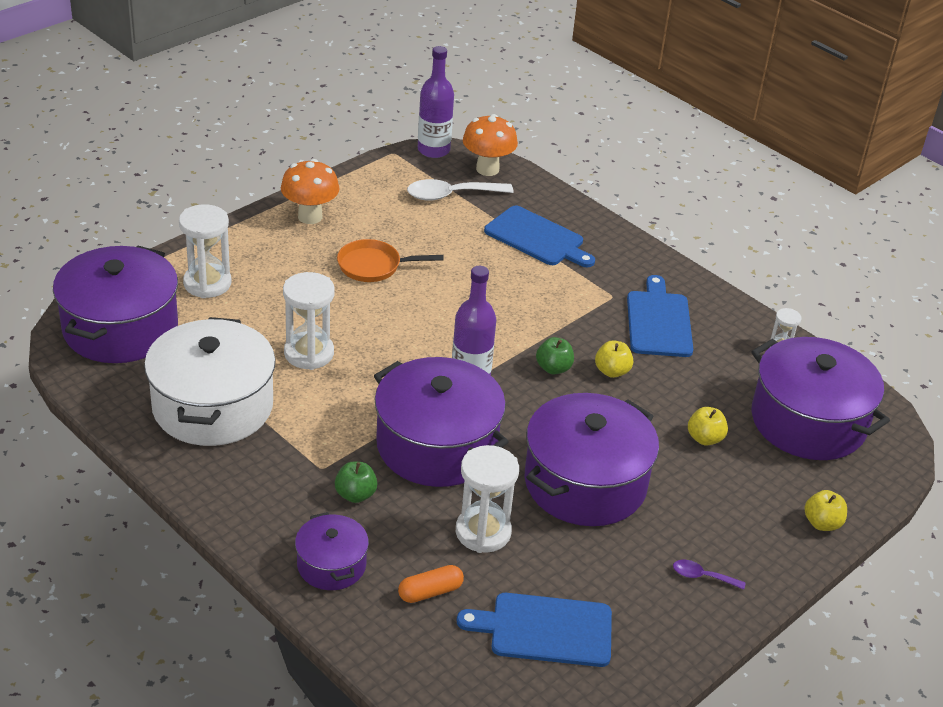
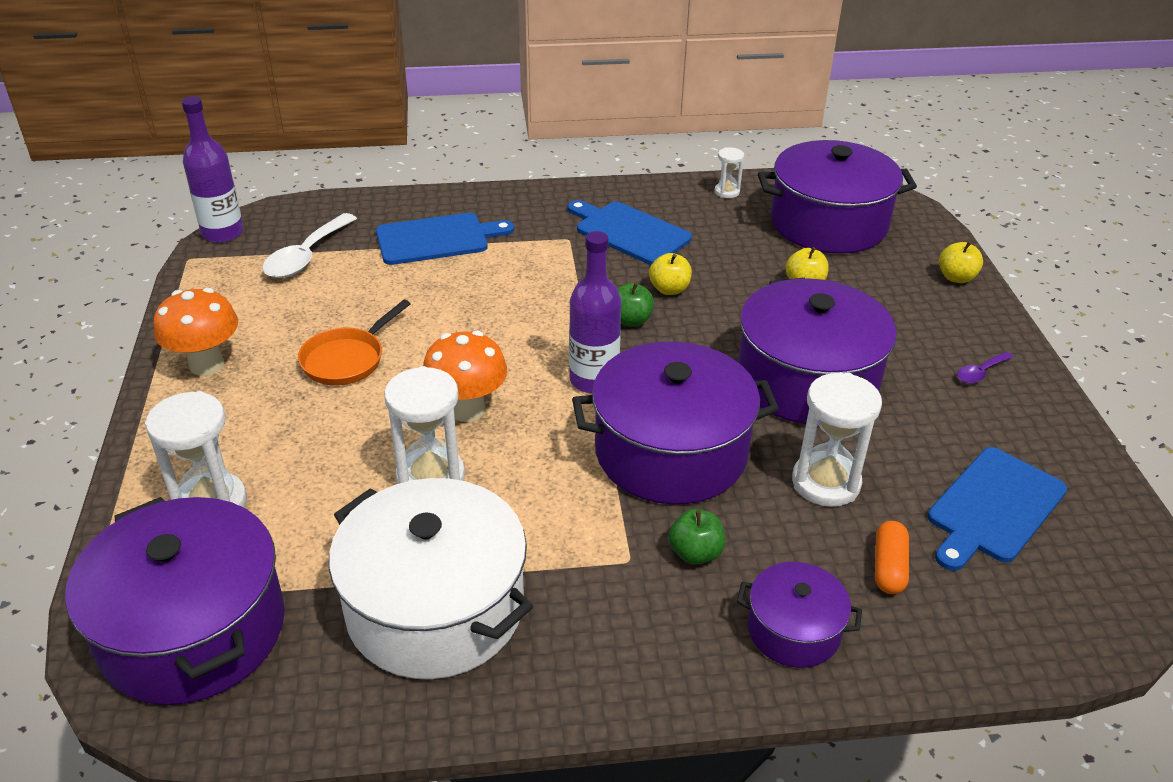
camera: 50 degrees left, 0 degrees up
orange mushroom [463,114,518,176] -> orange mushroom moved to [423,331,507,422]

